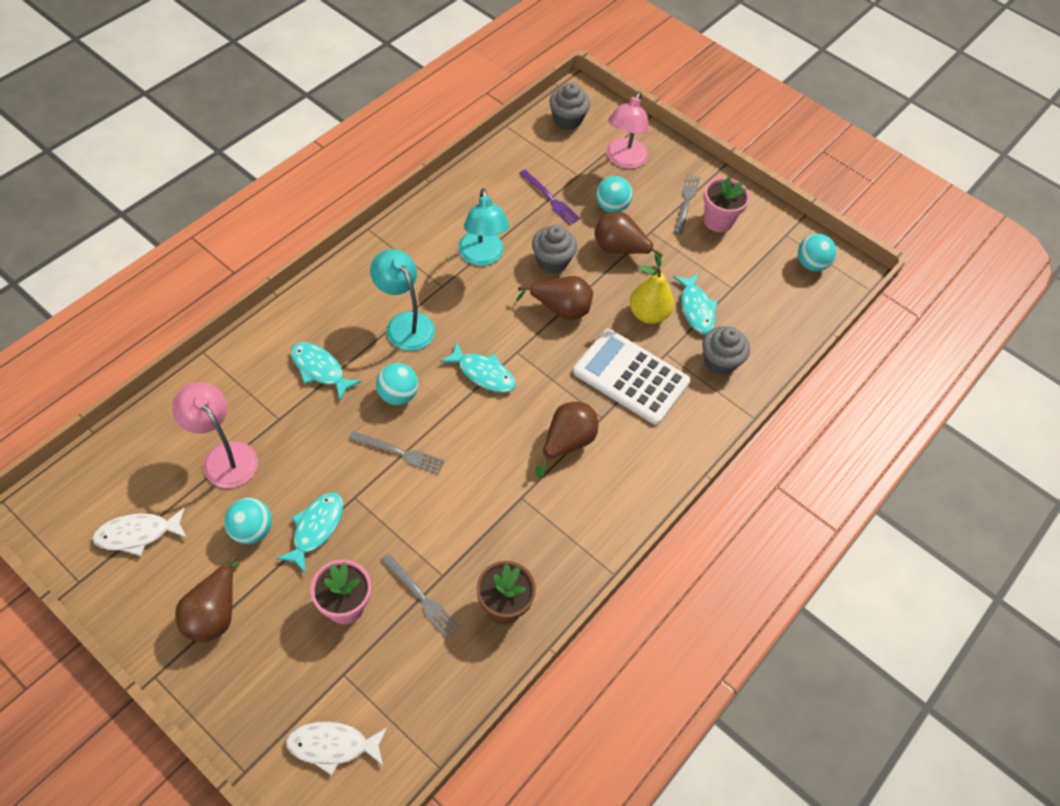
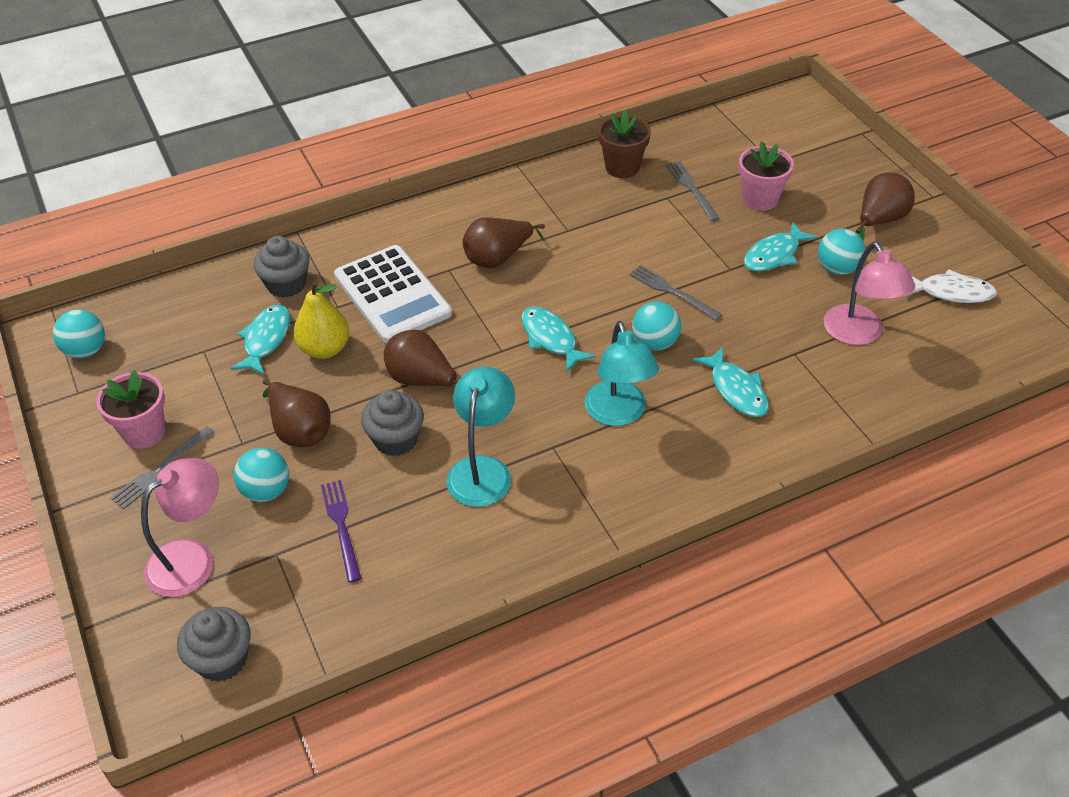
camera: 150 degrees left, 10 degrees down
white fish [286,722,387,775] -> none

